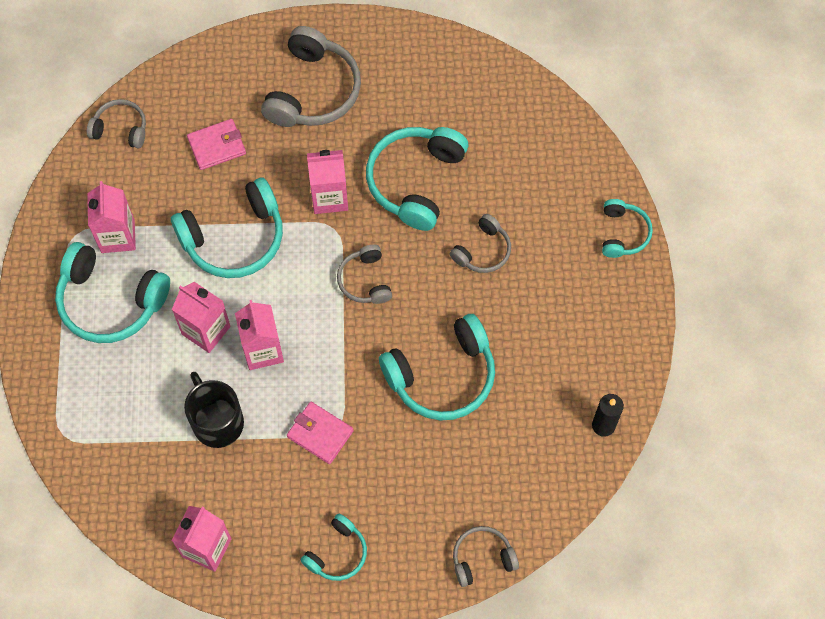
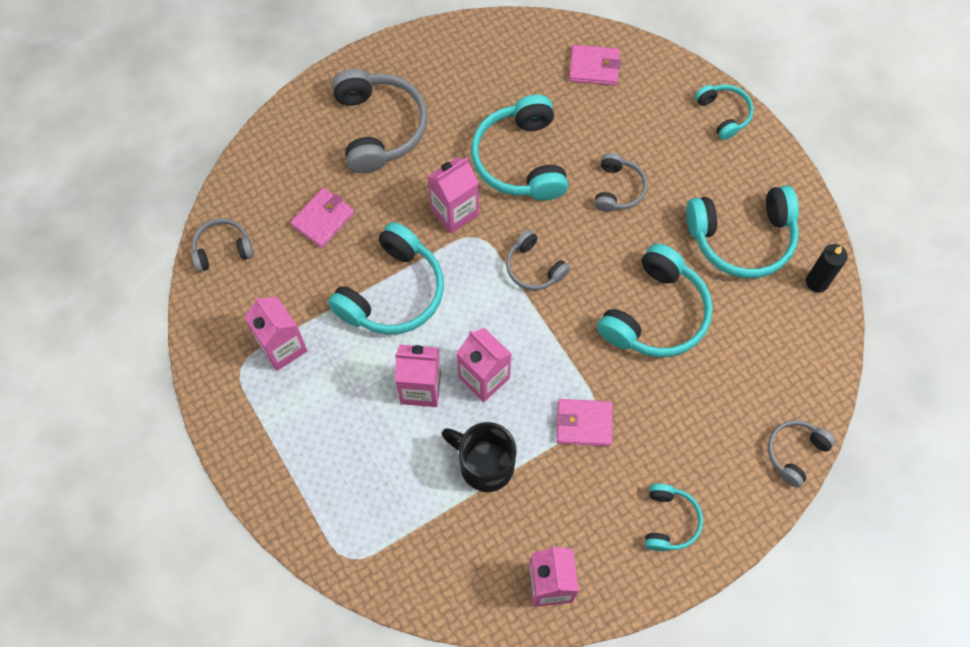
camera: 30 degrees left, 0 degrees up
turquoise headphones [55,242,170,343] -> turquoise headphones moved to [686,185,799,278]
none -> pink wallet [569,45,621,85]

